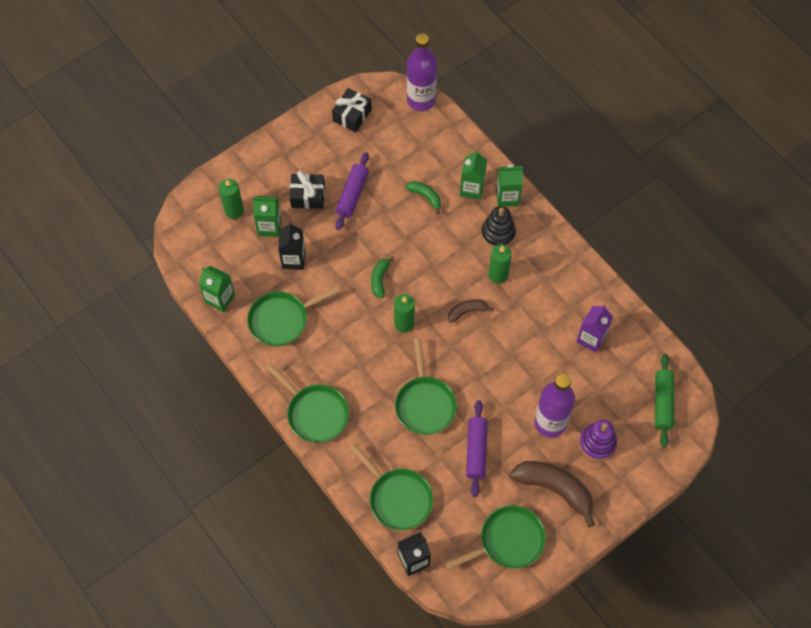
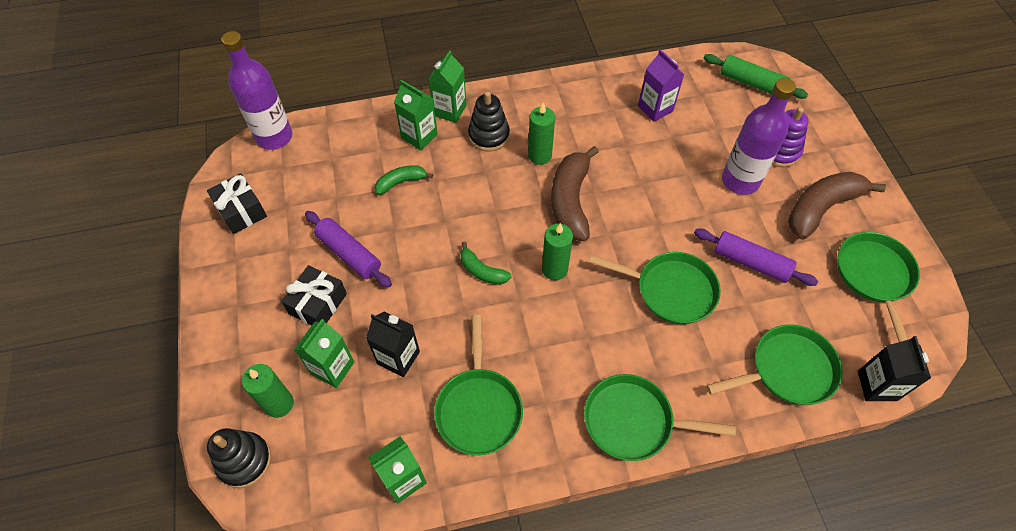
camera: 65 degrees left, 5 degrees down
green pan [266,363,349,443] -> green pan turned 150 degrees counterclockwise [584,374,736,461]
brown banana [448,299,494,323] -> brown banana [551,146,599,241], size x1.89
none -> black stacking toy [207,428,271,488]

